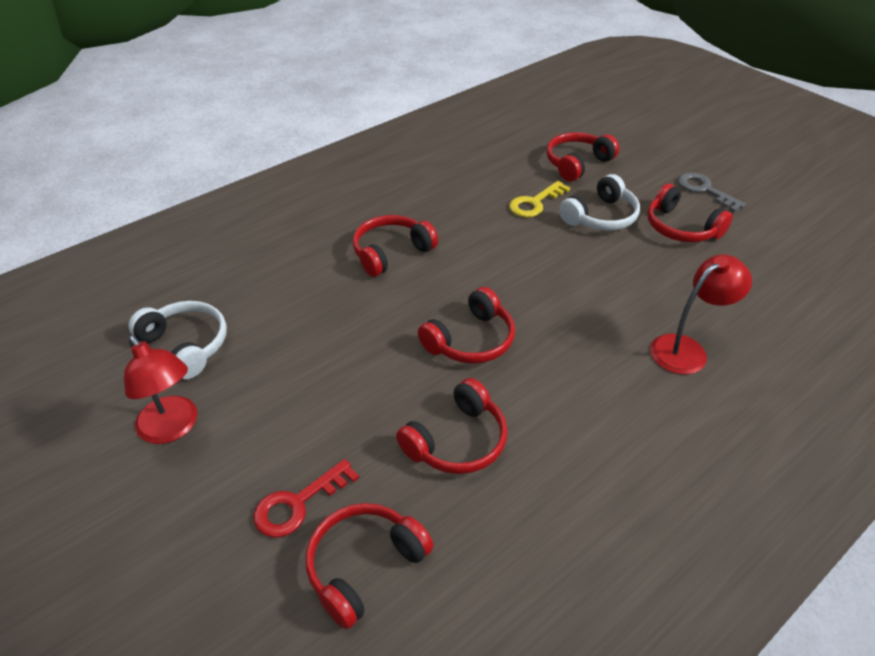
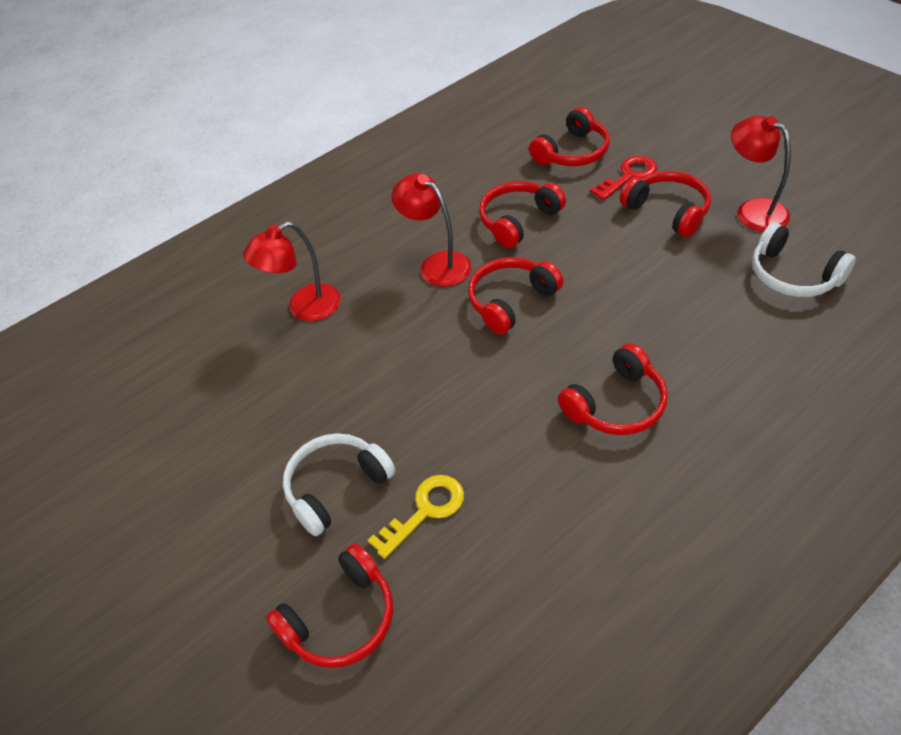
camera: 175 degrees left, 5 degrees up
red headphones [647,184,733,242] -> red headphones moved to [620,171,711,237]
grey key [678,172,746,212] -> none
none -> red lamp [392,173,471,287]

